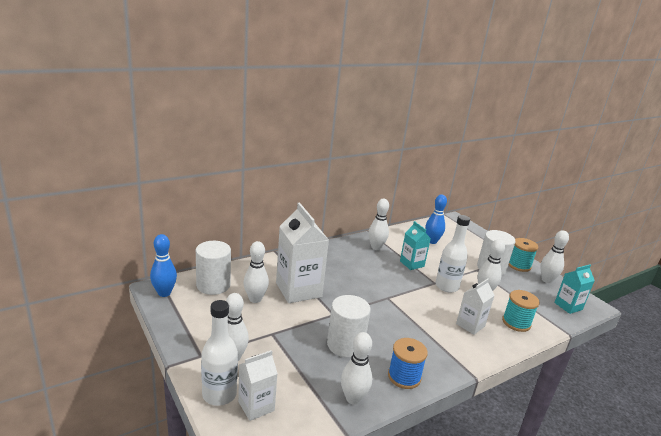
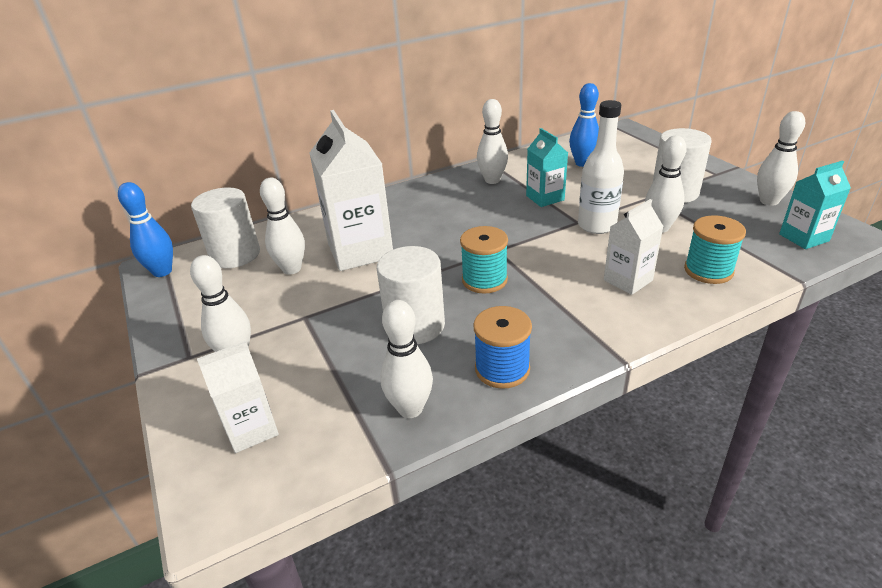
camera: 10 degrees right, 10 degrees up
white bottle [201,300,238,406] -> none
turquoise spool [509,238,538,272] -> turquoise spool moved to [460,226,508,294]

